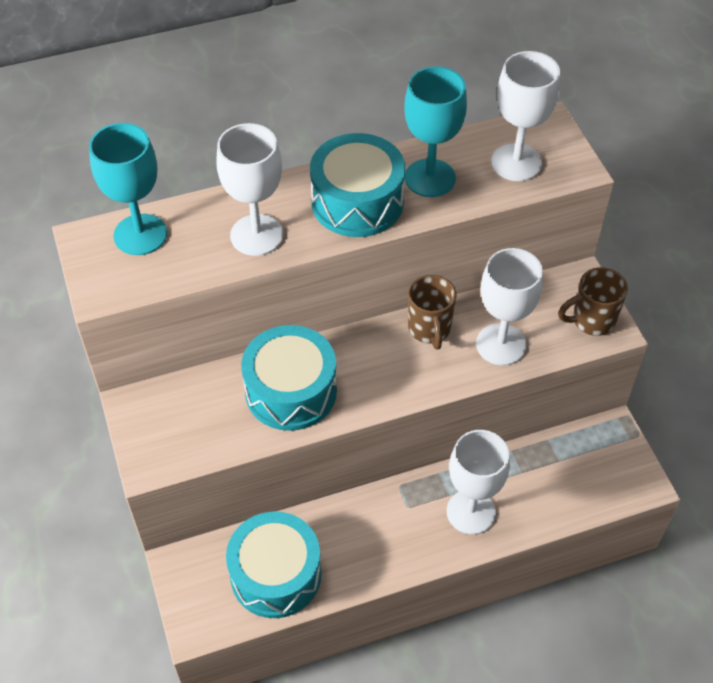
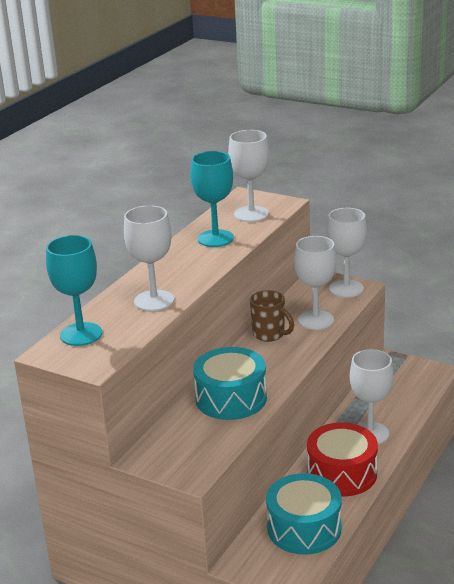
camera: 40 degrees left, 25 degrees down
turquoise drum [310,133,405,237] -> none
brown mug [558,267,628,336] -> white goblet [327,208,367,298]
none -> red drum [307,422,378,496]

